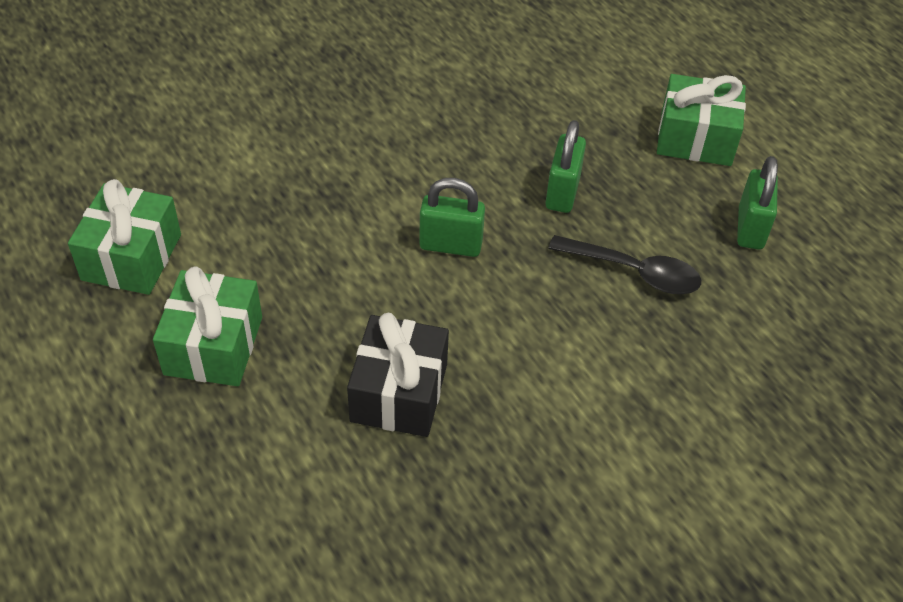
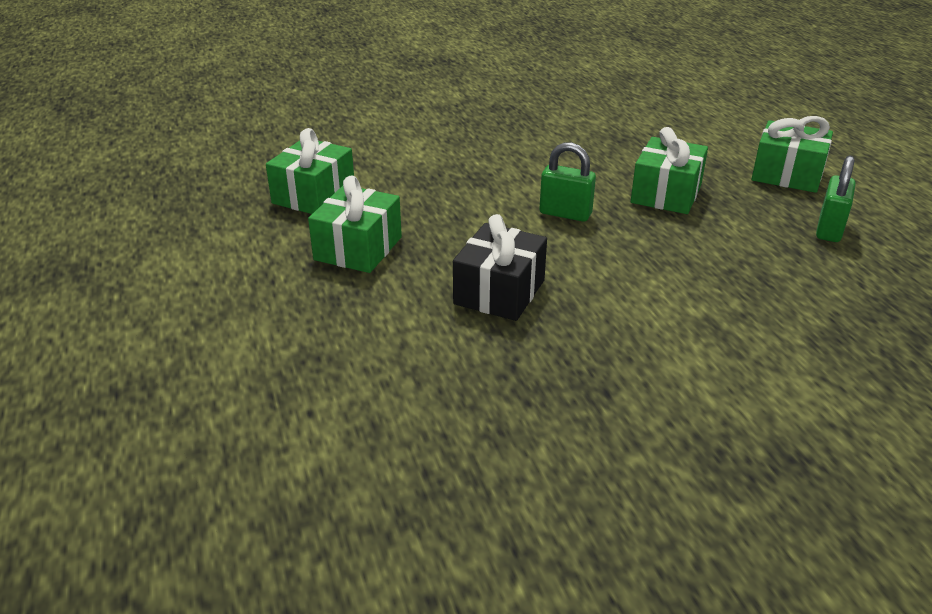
camera: 15 degrees right, 15 degrees down
green padlock [545,120,586,213] -> green gift [631,127,708,214]
black spoon [548,235,701,294] -> none

